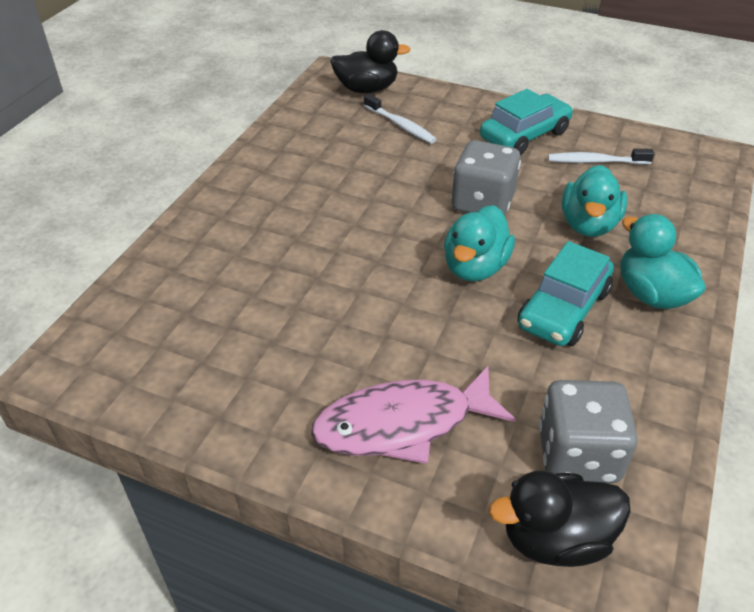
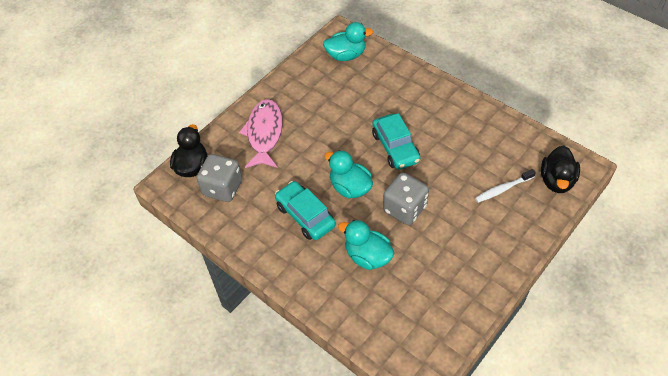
camera: 110 degrees right, 10 degrees up
turquoise car [480,89,573,155] -> turquoise car moved to [372,113,420,170]
white toothbrush [548,149,654,164] -> none
turquoise duck [620,214,706,309] -> turquoise duck moved to [323,22,373,61]

